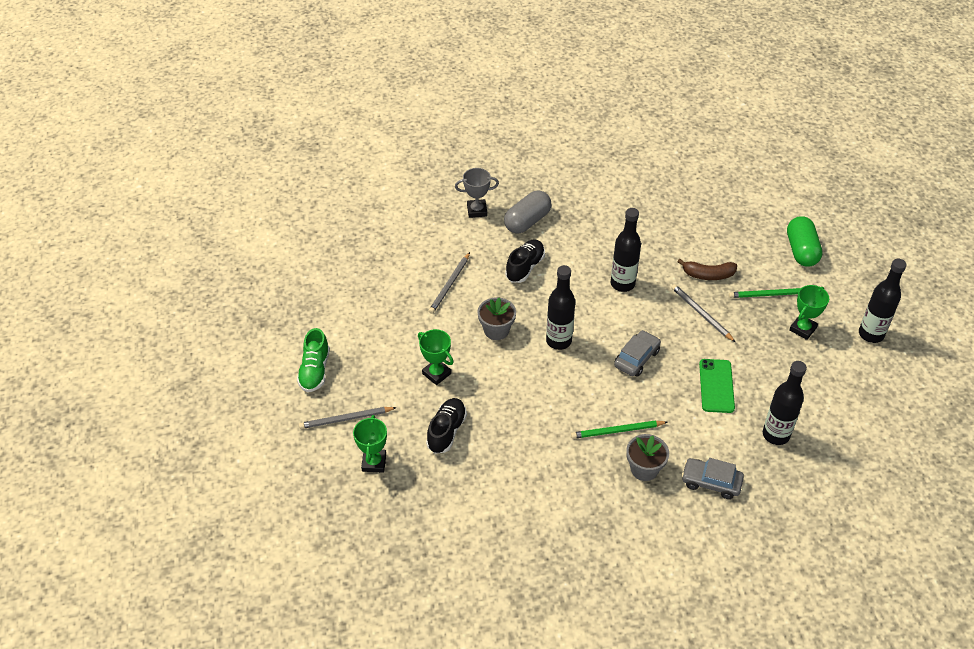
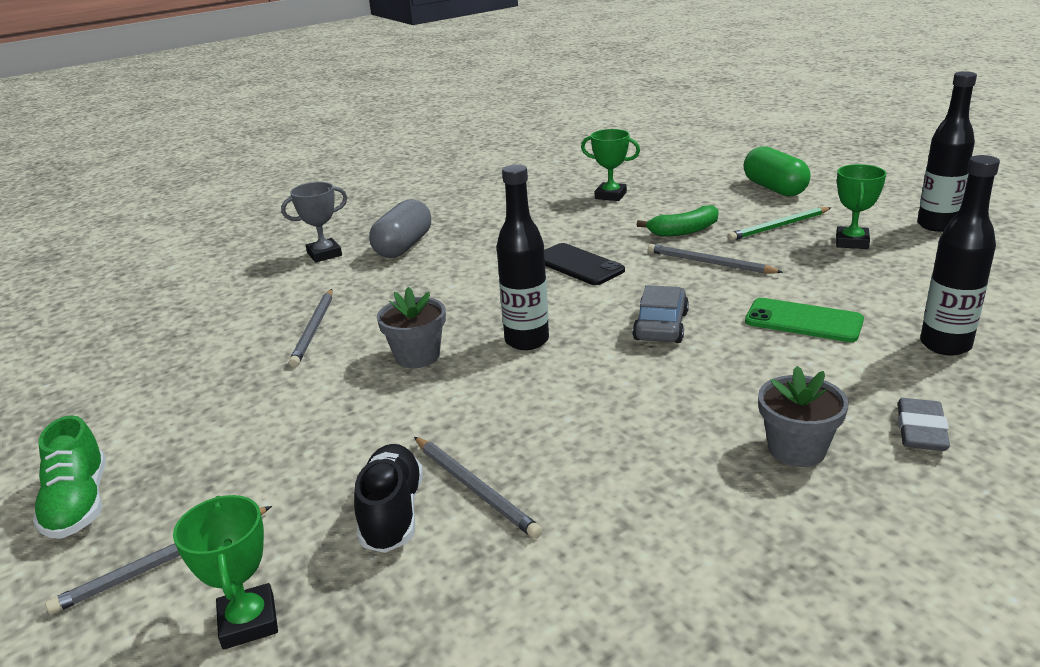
camera: 20 degrees left, 20 degrees down
green trophy [418,329,453,385] -> green trophy moved to [581,129,640,201]
black shoe [505,239,545,283] -> none
green pencil [571,421,667,439] -> none
black bottle [611,208,641,292] -> black phone [544,243,625,285]
brown banana [677,259,737,280] -> green banana [637,205,719,236]
grey car [681,458,744,499] -> grey eraser [897,398,950,451]
green phone [699,359,735,413] -> green phone turned 45 degrees counterclockwise [745,298,864,342]
none -> grey pencil [414,437,543,539]

